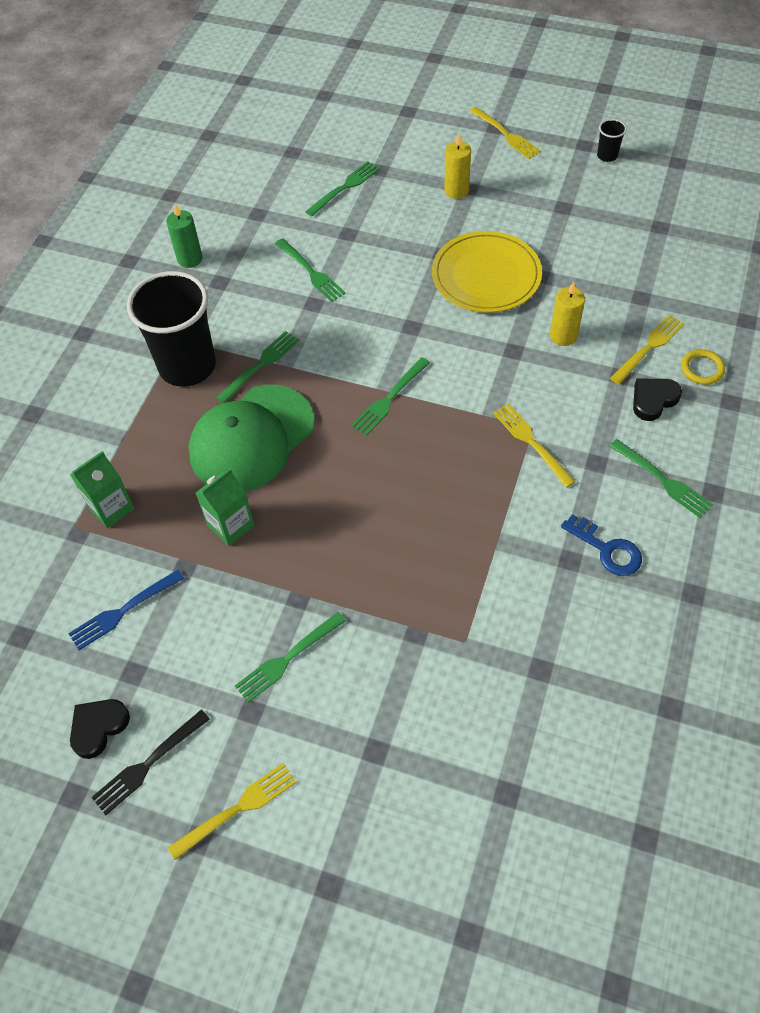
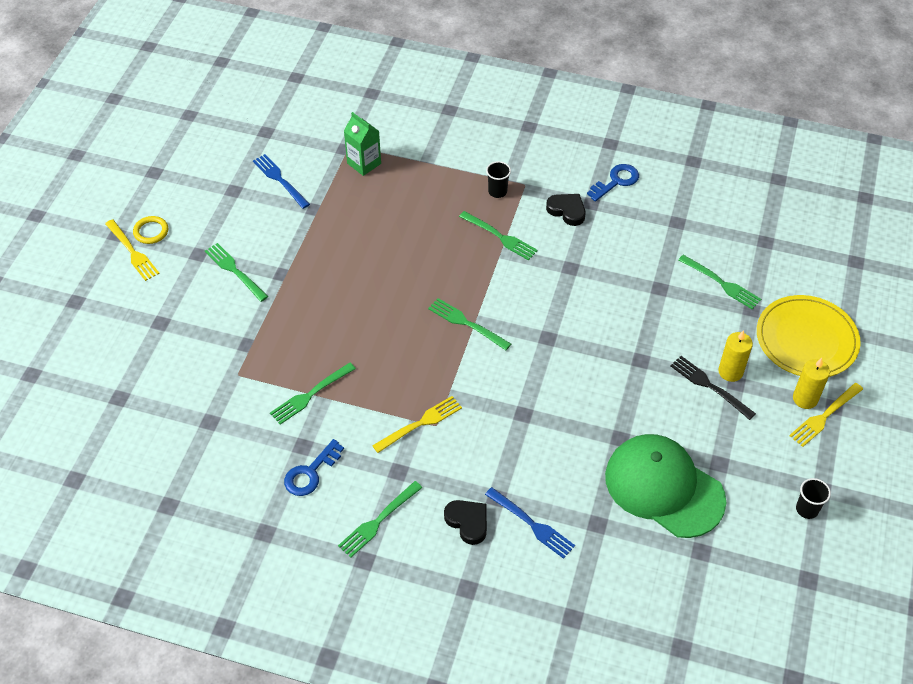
camera: 85 degrees right, 5 degrees down
black heart [70,699,130,759] -> black heart moved to [546,194,585,226]
black fork [91,709,210,815] -> black fork moved to [670,356,756,420]
black cup [127,271,216,387] -> black cup [486,161,511,198], size x0.40
green candle [166,204,203,268] -> blue key [587,164,639,202]
green cap [189,385,315,491] -> green cap moved to [605,434,726,538]
green carton [196,468,255,546] -> none
green fork [275,238,346,302] -> green fork moved to [270,362,356,424]
yellow plate [432,231,542,313] -> yellow plate moved to [757,295,861,377]
yellow candle [550,282,585,346] -> yellow candle moved to [793,358,830,409]
yellow fork [610,315,684,385] -> blue fork [485,487,575,559]
yellow ring [681,349,725,385] -> yellow ring moved to [133,216,168,244]

